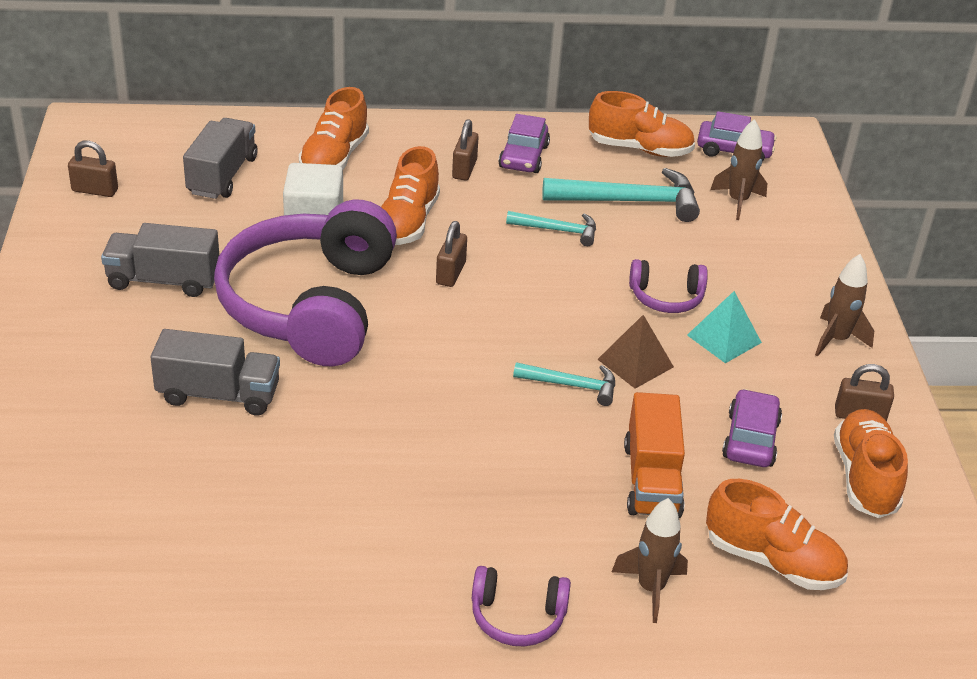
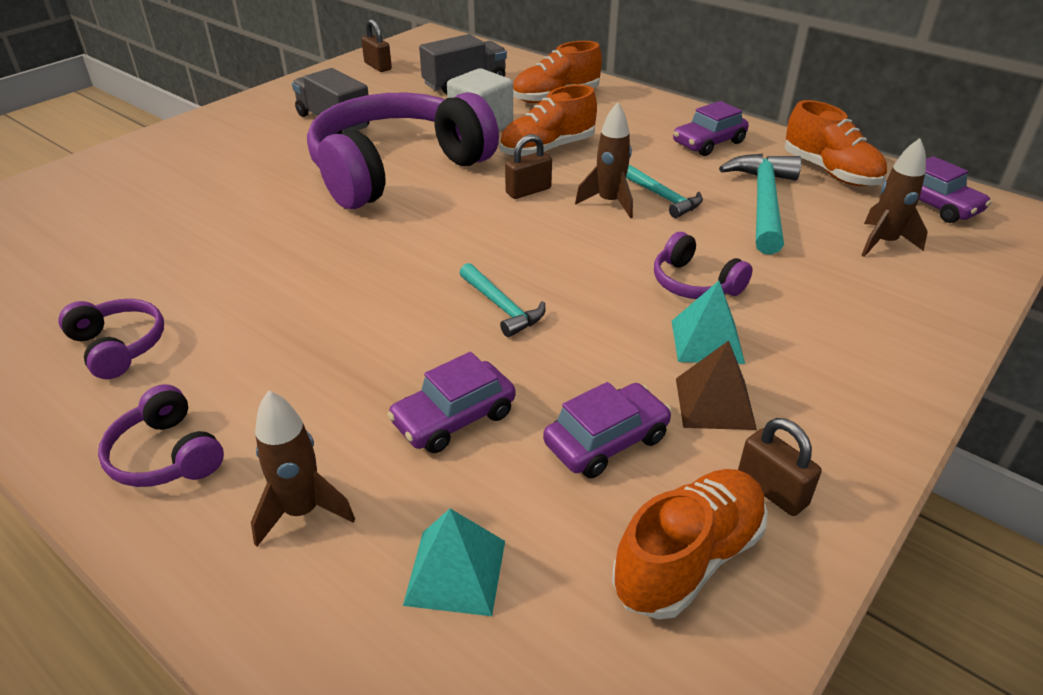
camera: 45 degrees right, 0 degrees up
grey truck [150,329,280,416] -> none
brown padlock [452,119,479,181] -> none
turquoise hammer [542,168,700,222] -> turquoise hammer turned 120 degrees counterclockwise [719,154,802,255]
brown pyramid [597,315,674,389] -> brown pyramid moved to [676,341,757,430]
orange truck [624,392,685,518] -> purple car [387,352,515,453]
orange shoe [706,479,848,590] -> turquoise pyramid [403,509,505,616]
brown rocket [815,254,874,356] -> brown rocket moved to [575,102,633,218]
none -> purple headphones [58,299,164,379]

